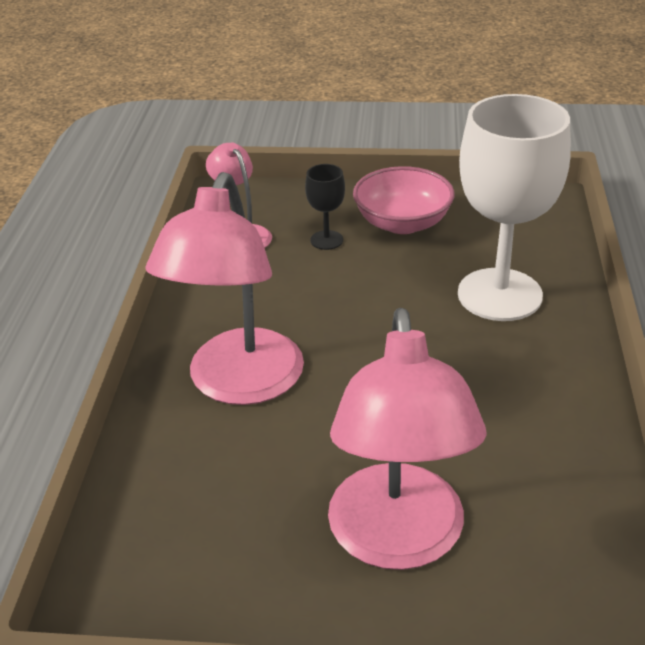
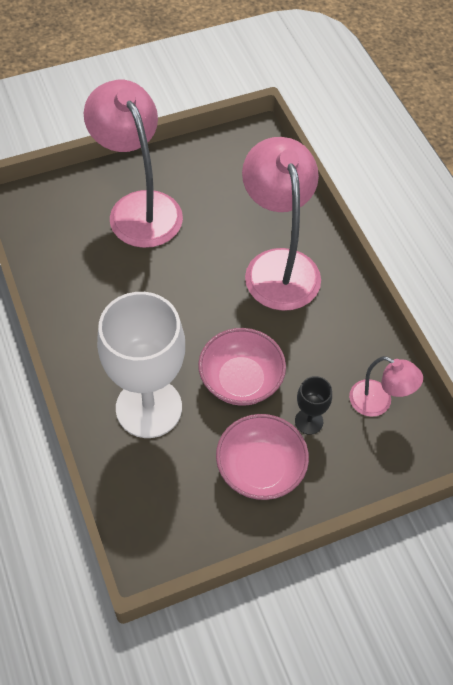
camera: 150 degrees right, 20 degrees up
none -> pink bowl [198,328,286,406]

